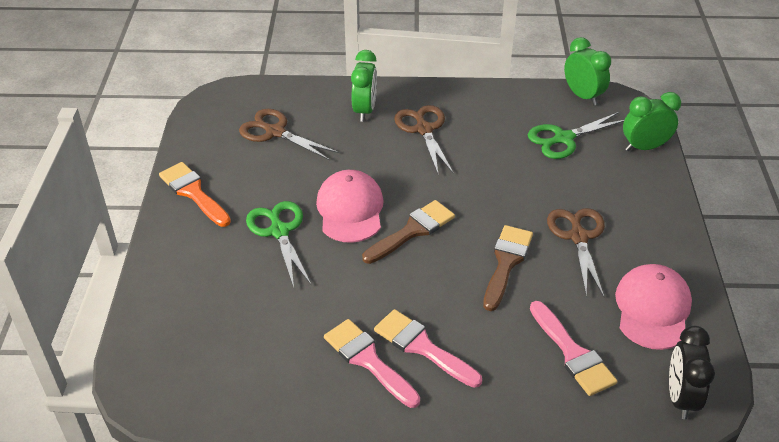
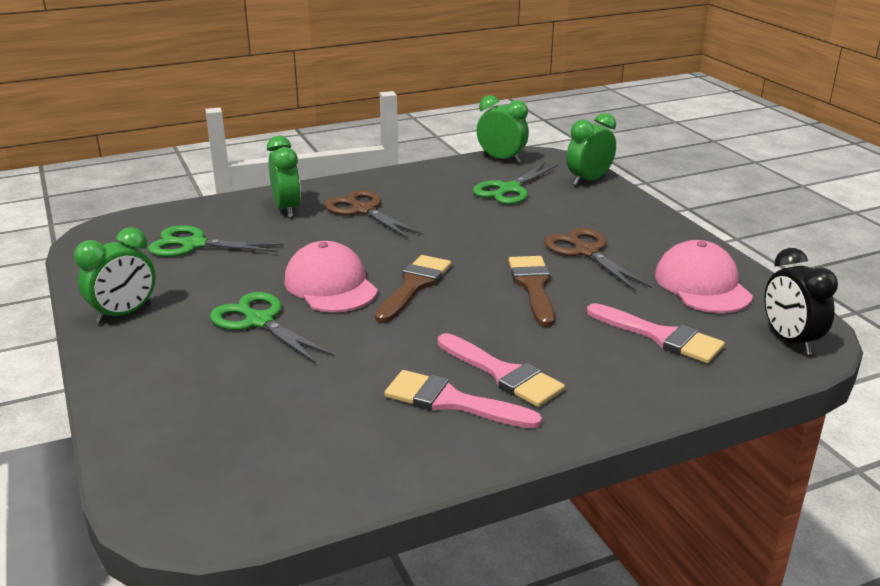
camera: 25 degrees left, 15 degrees down
orange brush [159,162,231,227] -> green clock [74,227,156,324]
brown scissors [239,109,339,160] -> green scissors [148,225,283,257]
pink brush [374,309,482,388] -> pink brush turned 150 degrees counterclockwise [438,333,565,407]

